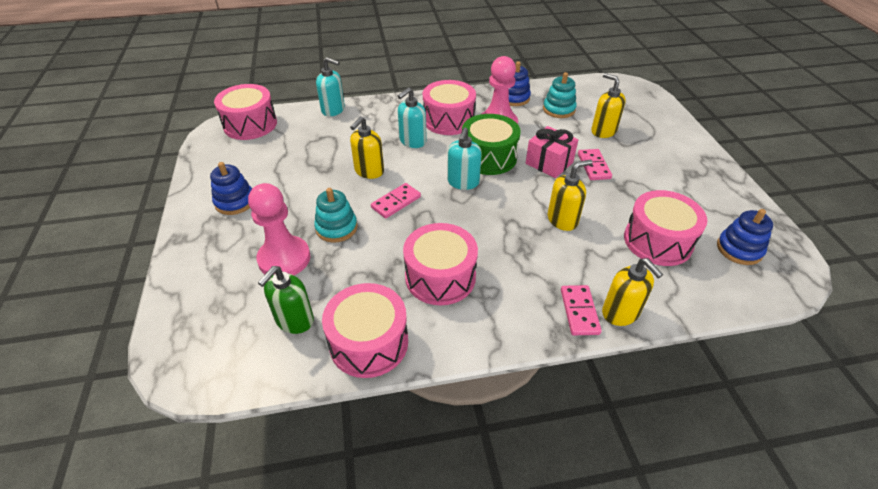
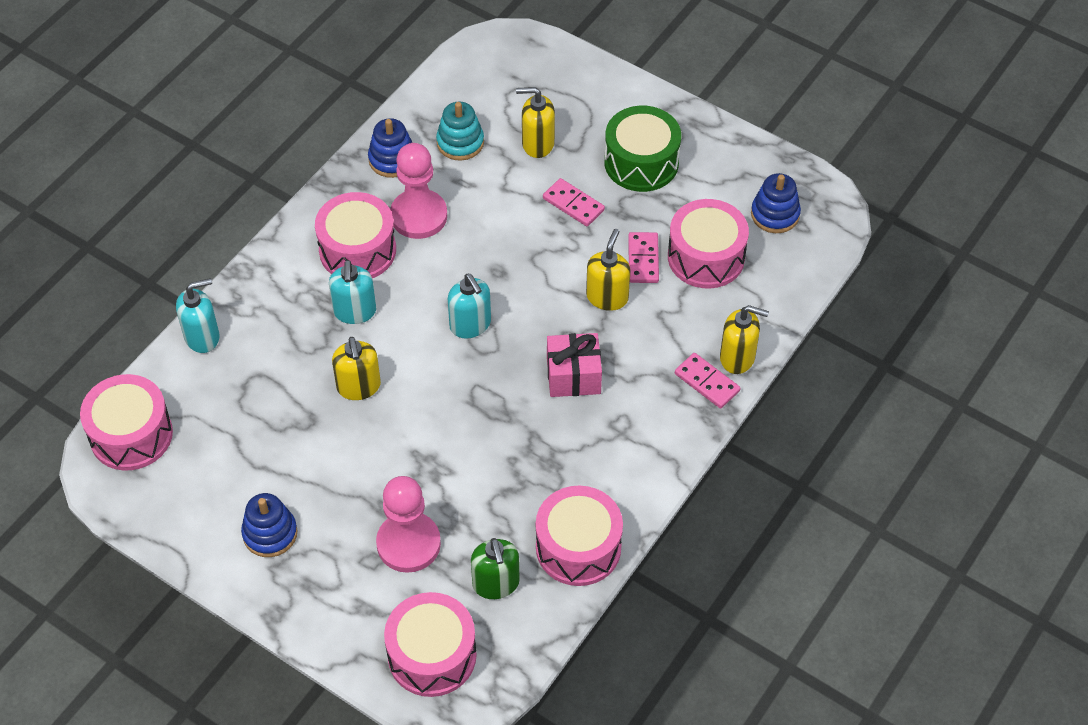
camera: 45 degrees left, 10 degrees up
turquoise stacking toy [314,188,357,243] -> none
pink domino [371,183,421,218] -> pink domino moved to [628,232,659,283]
pink drum [403,223,478,305] -> pink drum moved to [384,592,477,697]
green drum [462,114,521,175] -> green drum moved to [604,106,681,192]
pink gift [526,126,578,178] -> pink gift moved to [547,333,602,397]

